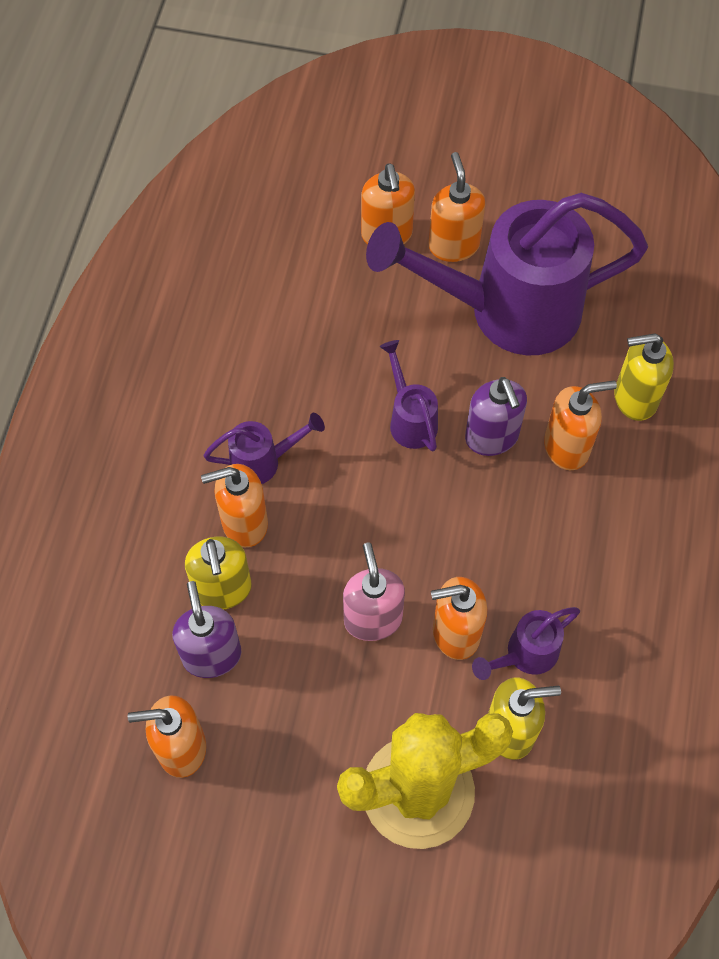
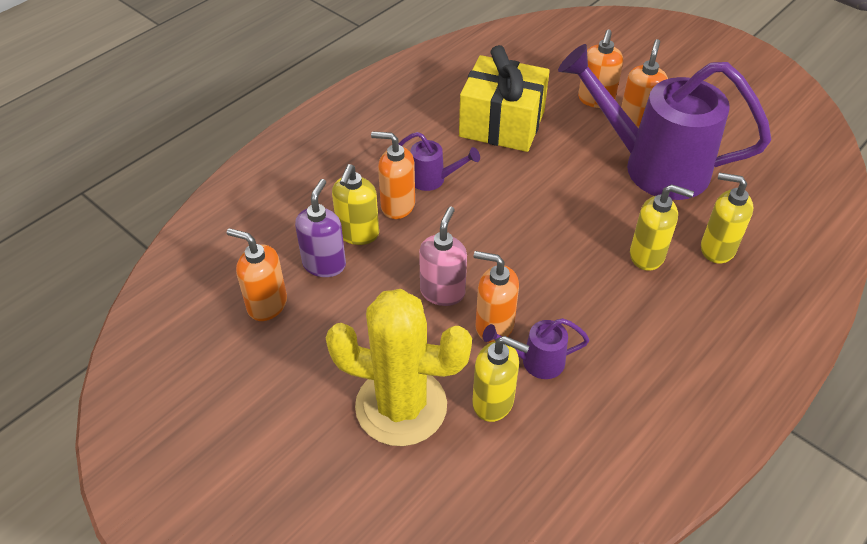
camera: 30 degrees right, 15 degrees down
purple watering can [380,340,438,451] -> none
purple soap dispenser [465,377,527,456] -> none
orange soap dispenser [544,380,617,470] -> yellow soap dispenser [630,184,694,271]
none -> yellow gift [459,45,550,152]

